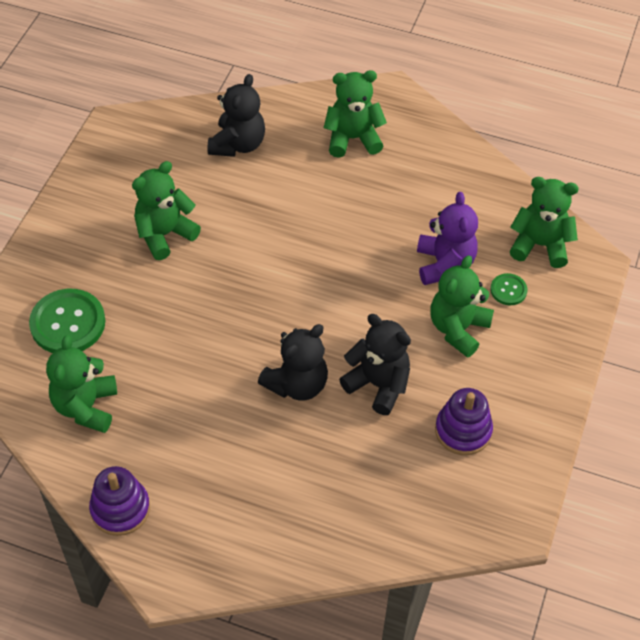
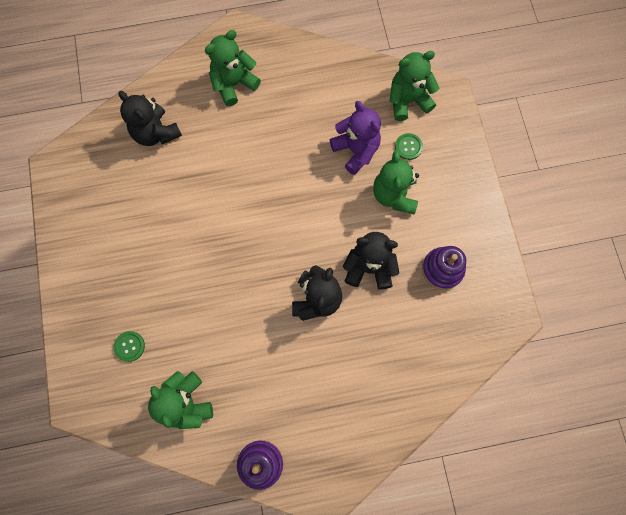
camera: 30 degrees left, 20 degrees up
green button [29,289,105,353] -> green button [114,331,145,362], size x0.50
green teddy bear [132,161,201,260] -> none
black teddy bear [208,74,265,157] -> black teddy bear turned 150 degrees clockwise [118,91,182,146]

